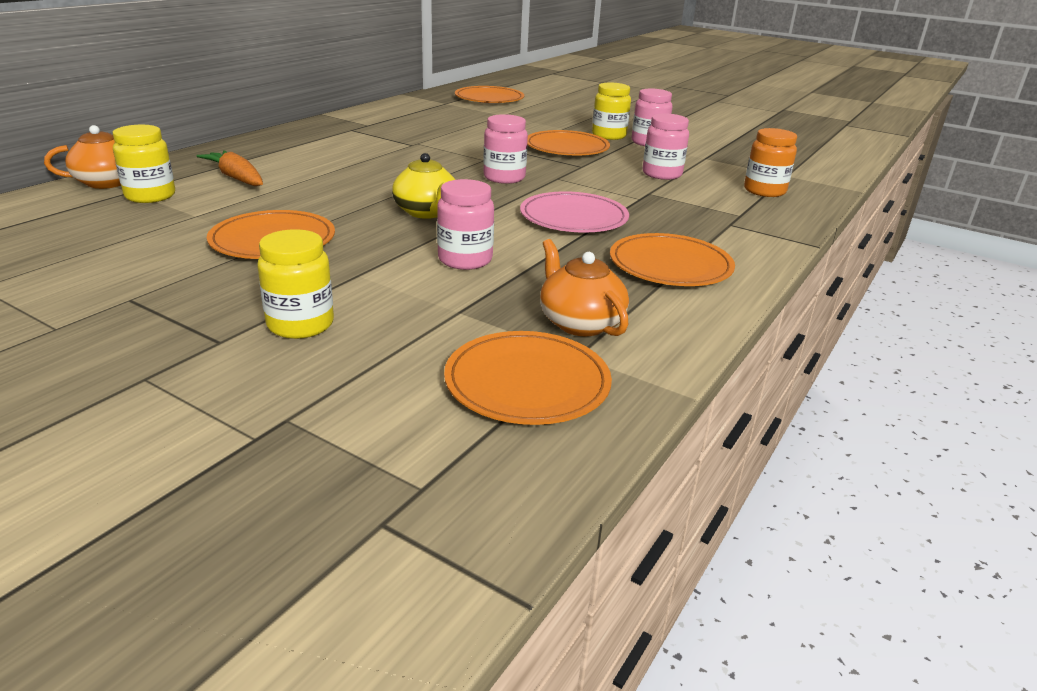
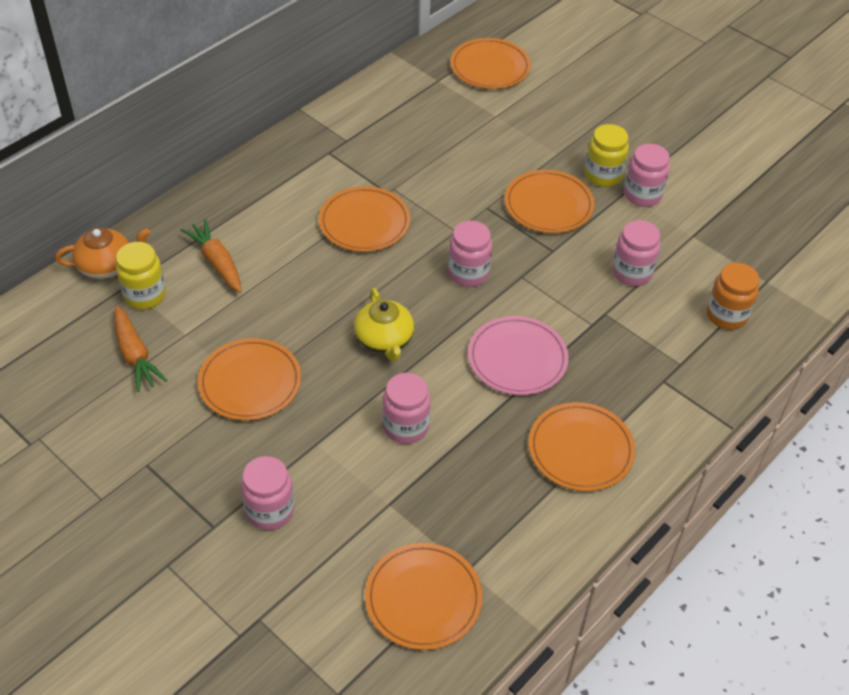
camera: 10 degrees right, 20 degrees up
yellow jar [257,229,334,339] -> pink jar [241,456,294,530]
orange teapot [540,239,629,337] -> none
none -> orange carrot [114,305,167,392]
none -> orange plate [319,186,411,252]

